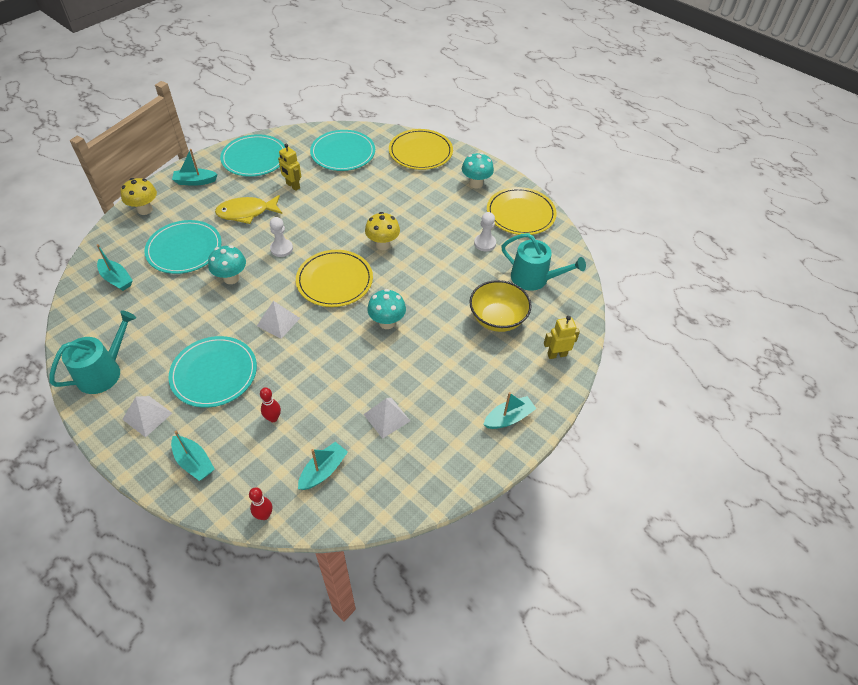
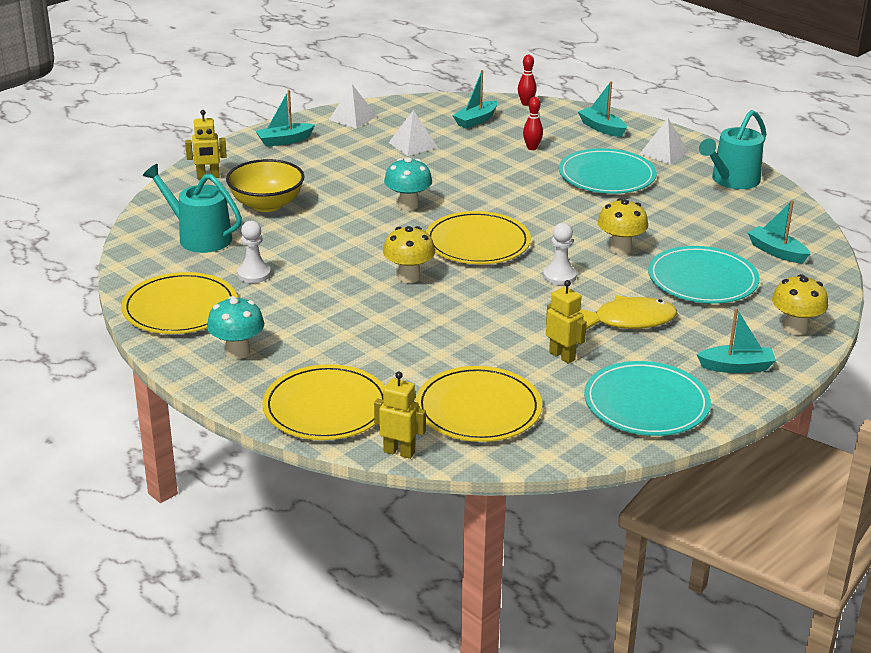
camera: 175 degrees left, 20 degrees down
turquoise mushroom [208,245,246,284] -> yellow mushroom [598,198,648,255]
white pyramid [257,301,300,339] -> white pyramid moved to [329,84,377,129]
turquoise plate [310,130,375,171] -> yellow plate [415,366,542,442]
none -> yellow robot [374,372,426,459]

